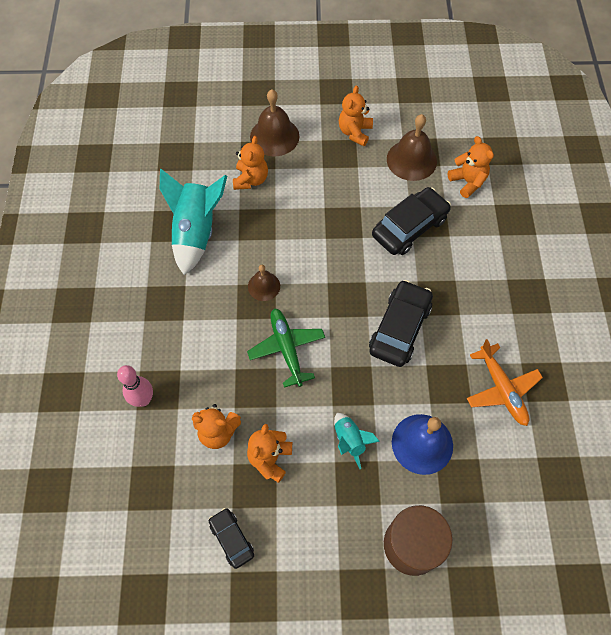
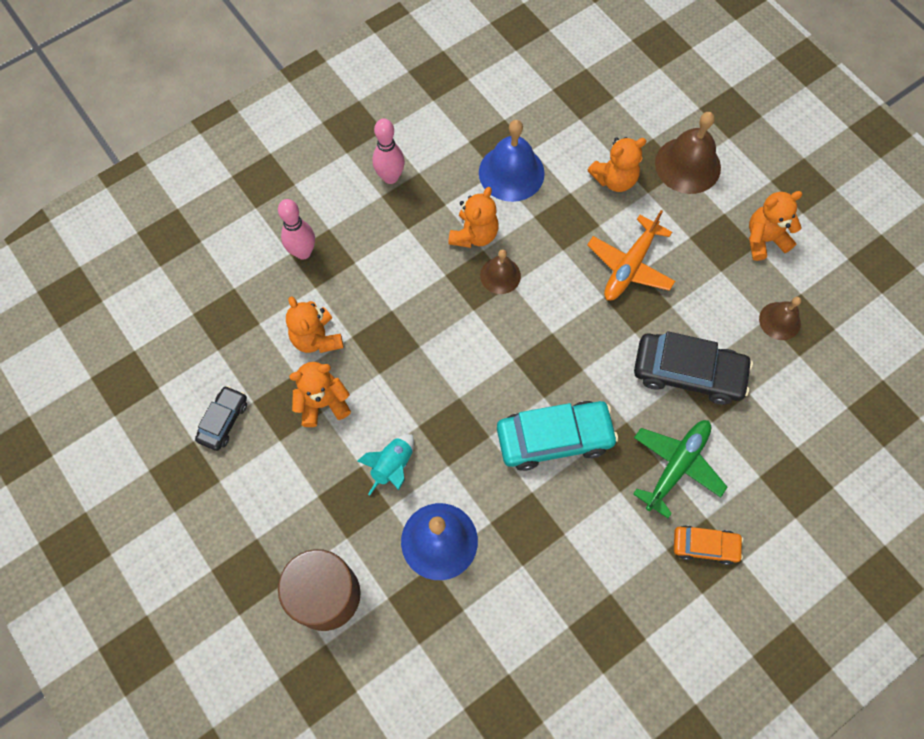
camera: 55 degrees right, 5 degrees up
turquoise rocket [160,168,227,275] -> blue bell [479,120,545,202]
green plane [247,308,325,388] -> green plane moved to [633,420,727,518]
black car [369,280,433,367] -> turquoise car [497,401,618,471]
brown bell [387,114,437,181] -> brown bell [759,297,801,340], size x0.59
orange teddy bear [448,136,494,198] -> orange teddy bear moved to [448,187,499,248]
orange plane [467,339,543,426] -> orange plane moved to [587,210,675,301]
none -> pink bowling pin [373,118,405,184]
none -> orange car [674,525,743,565]

